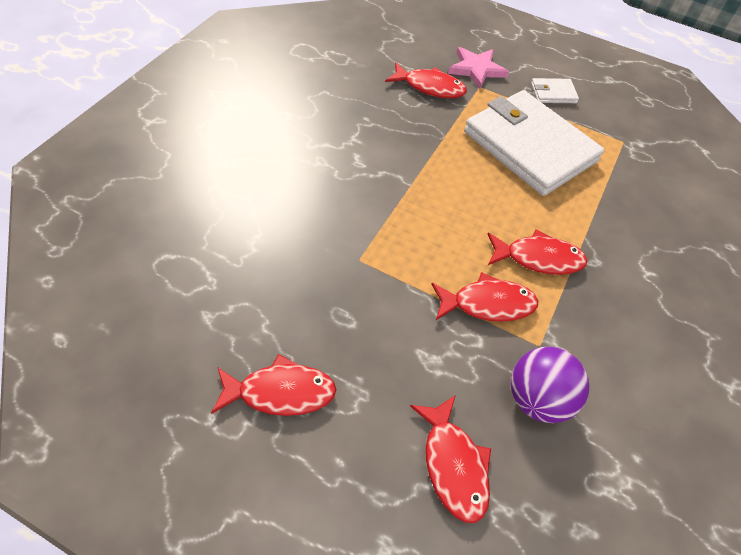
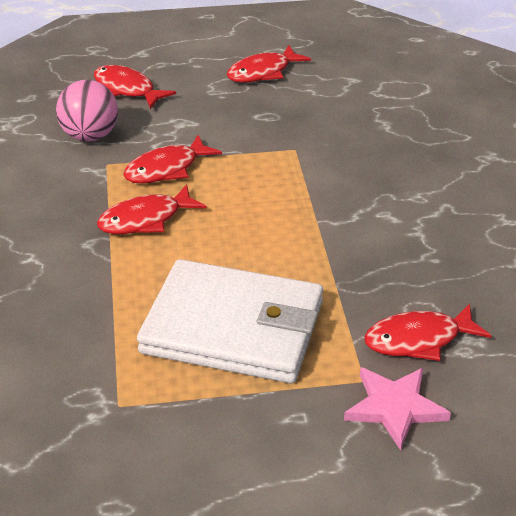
camera: 150 degrees right, 15 degrees down
purple ball [511,347,589,423] -> pink ball [56,80,118,142]
white wallet [531,78,579,103] -> none

